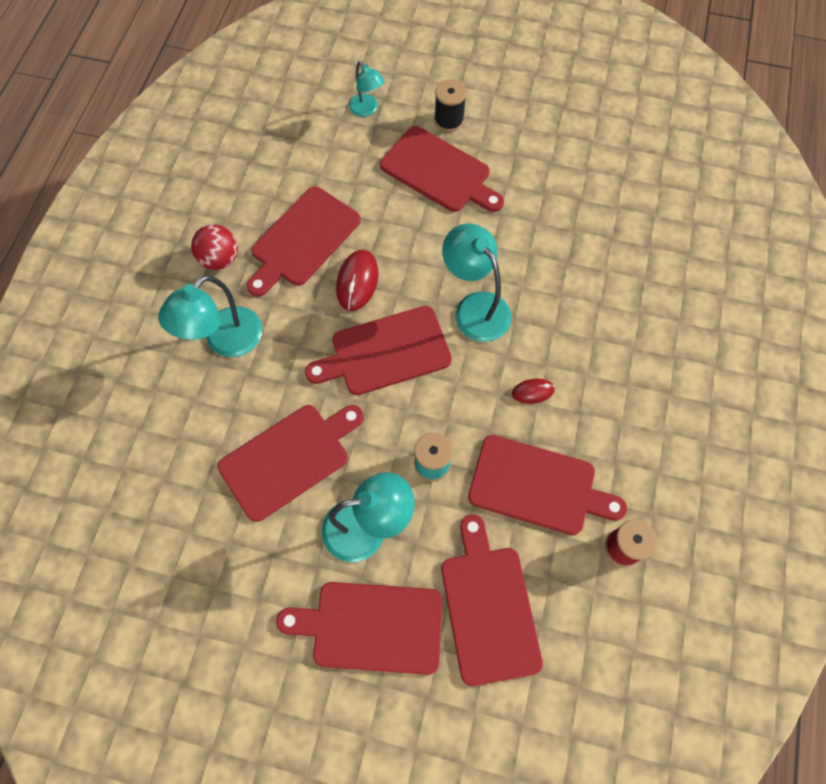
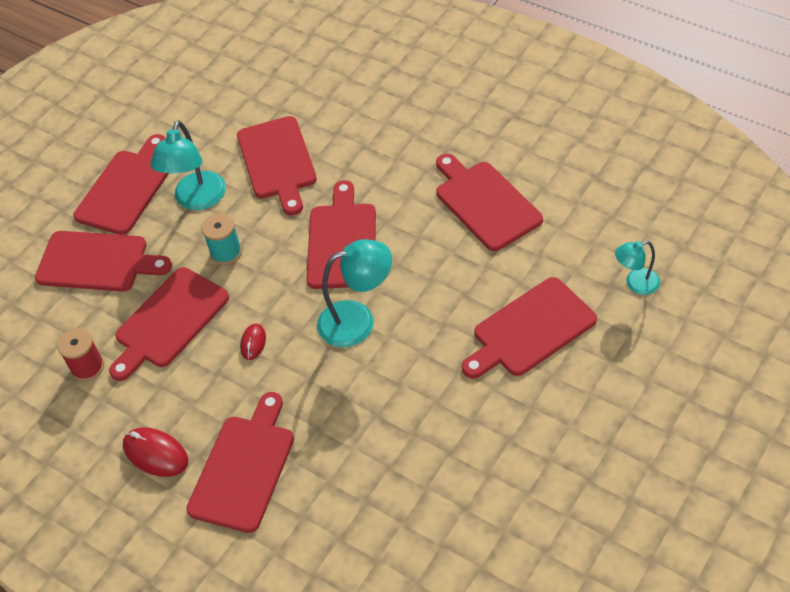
camera: 115 degrees right, 15 degrees down
turquoise lamp [158,275,262,357] -> none
red ball [191,224,238,270] -> none
red mouse [336,250,378,311] -> red mouse moved to [123,427,188,477]
black spool [434,79,467,132] -> none
none -> red cutting board [186,392,294,533]

